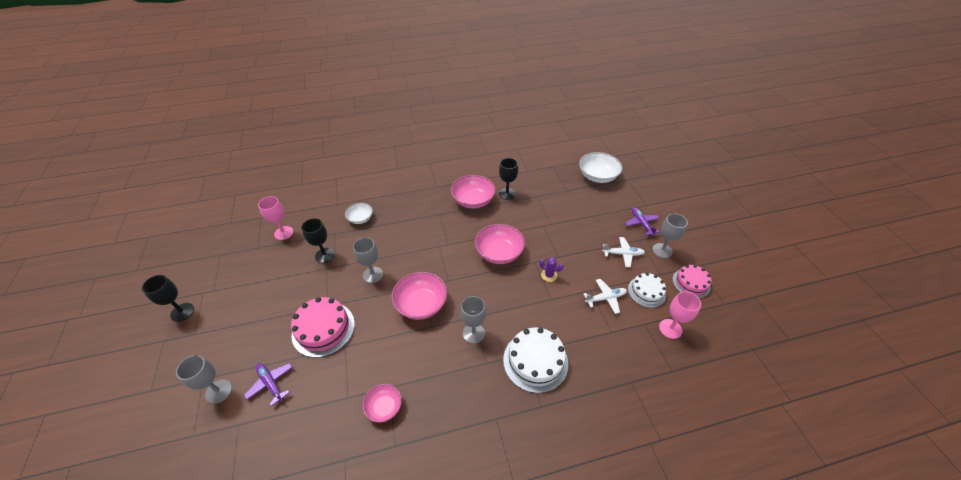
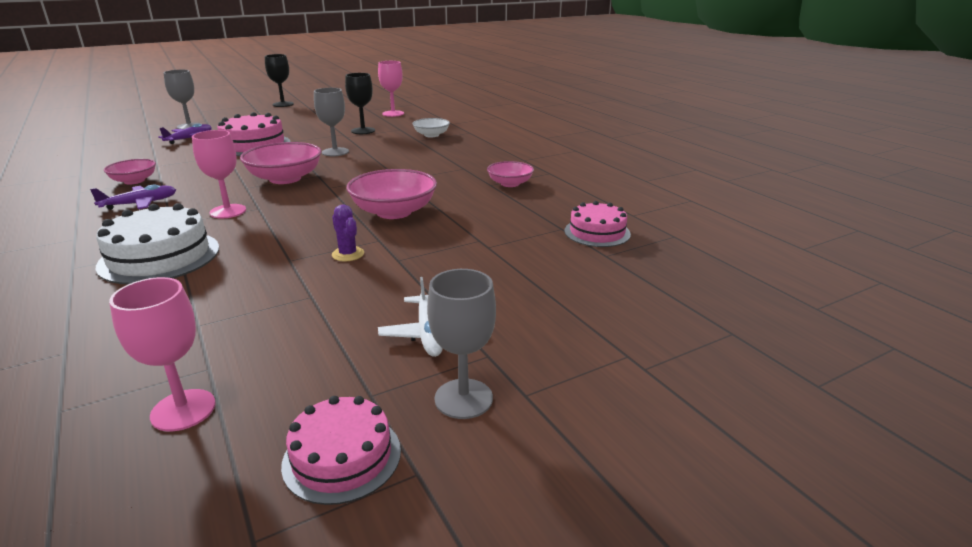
camera: 75 degrees right, 20 degrees down
pink bowl [451,175,496,209] -> pink bowl [487,161,534,187], size x0.59
grey goblet [460,296,486,344] -> pink goblet [192,130,246,218]
black goblet [499,158,518,200] -> none
purple cactus [539,257,564,282] -> purple cactus turned 45 degrees counterclockwise [332,204,364,261]
white bowl [579,152,622,183] -> none
white plane [584,279,627,314] -> none
purple plane [625,207,659,236] -> purple plane moved to [90,185,176,210]
white cake [628,273,666,308] -> none
none -> pink cake [564,201,631,247]

